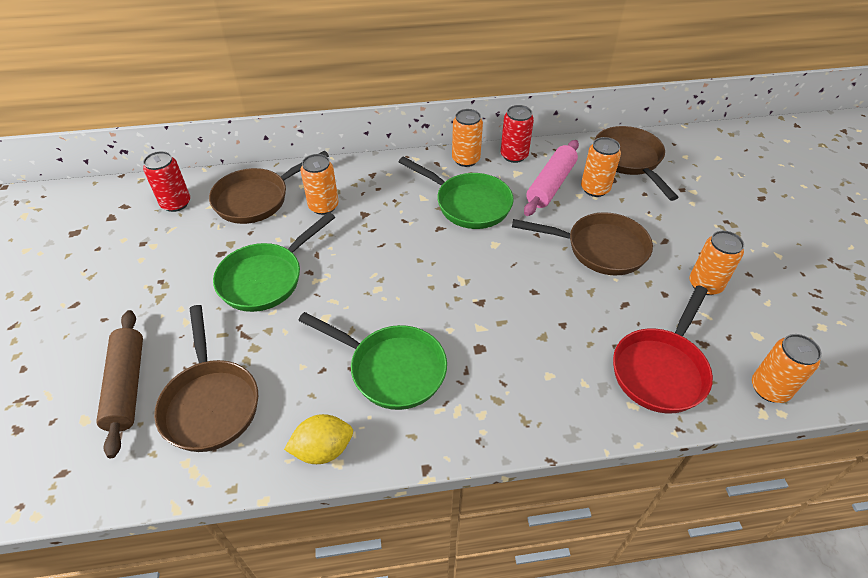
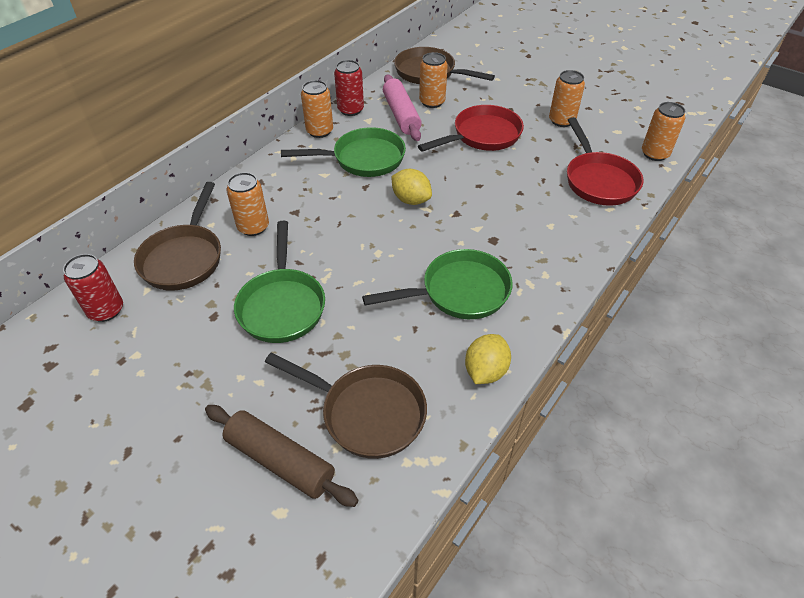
camera: 45 degrees left, 0 degrees up
brown pan [512,212,653,275] -> red pan [418,105,524,152]
none -> yellow lemon [392,169,432,205]

